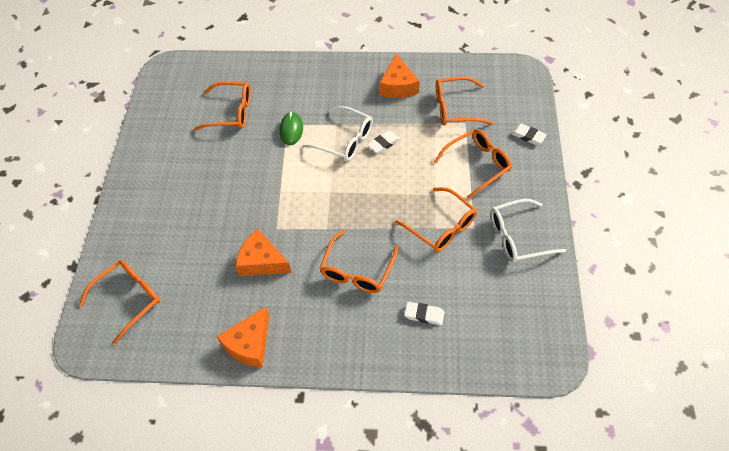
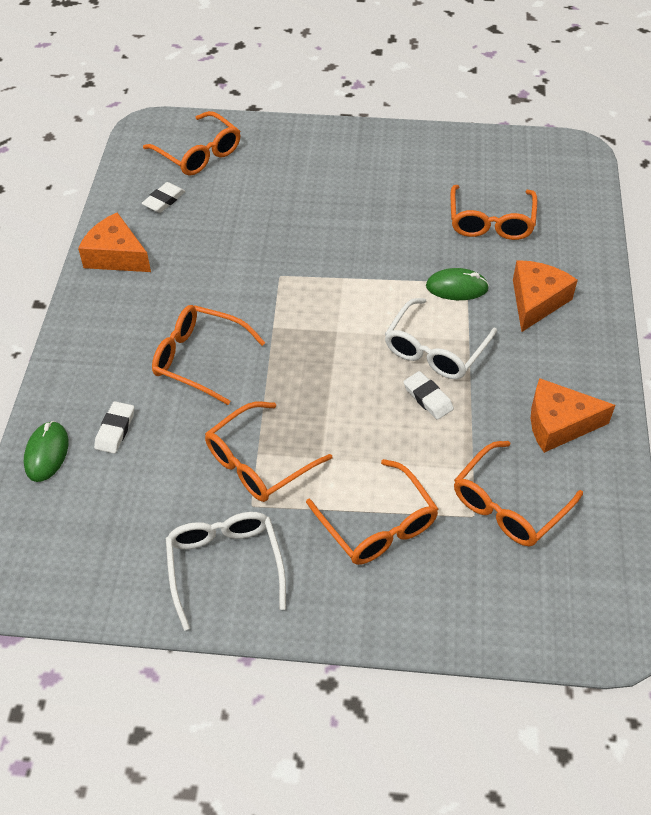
camera: 90 degrees right, 5 degrees down
orange cheese [235,229,292,276] -> orange cheese moved to [513,260,578,332]
orange glasses [436,77,493,126] -> orange glasses turned 135 degrees counterclockwise [454,441,583,546]
white eraser [511,123,547,145] -> white eraser moved to [141,182,185,213]
none -> green mouse [24,421,69,482]

